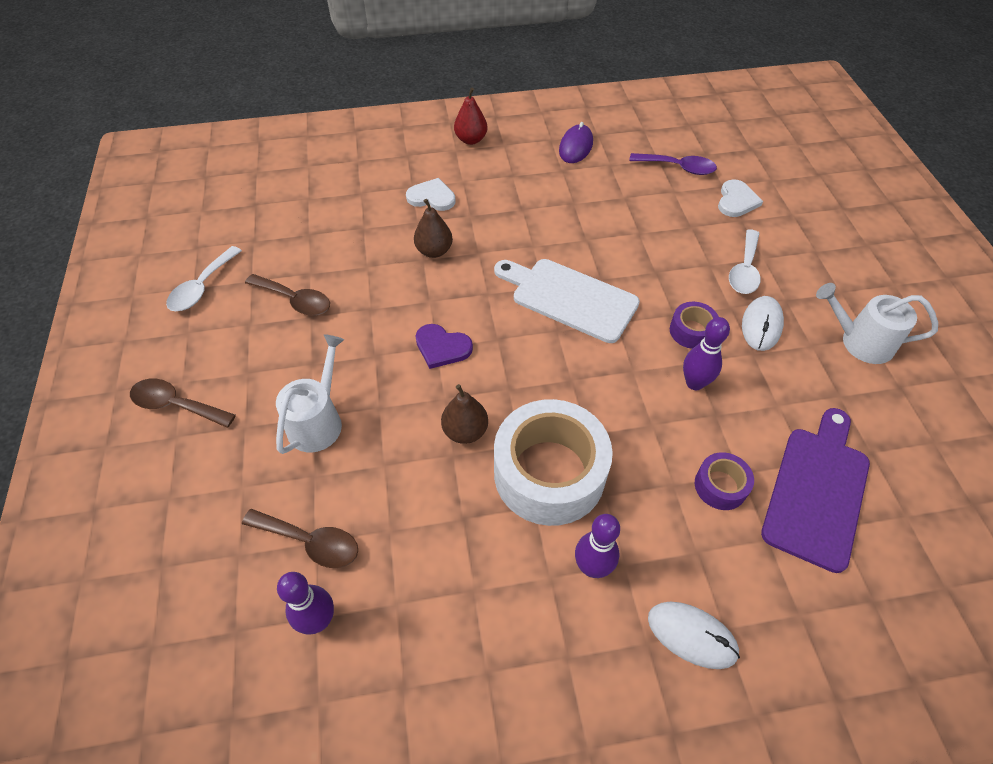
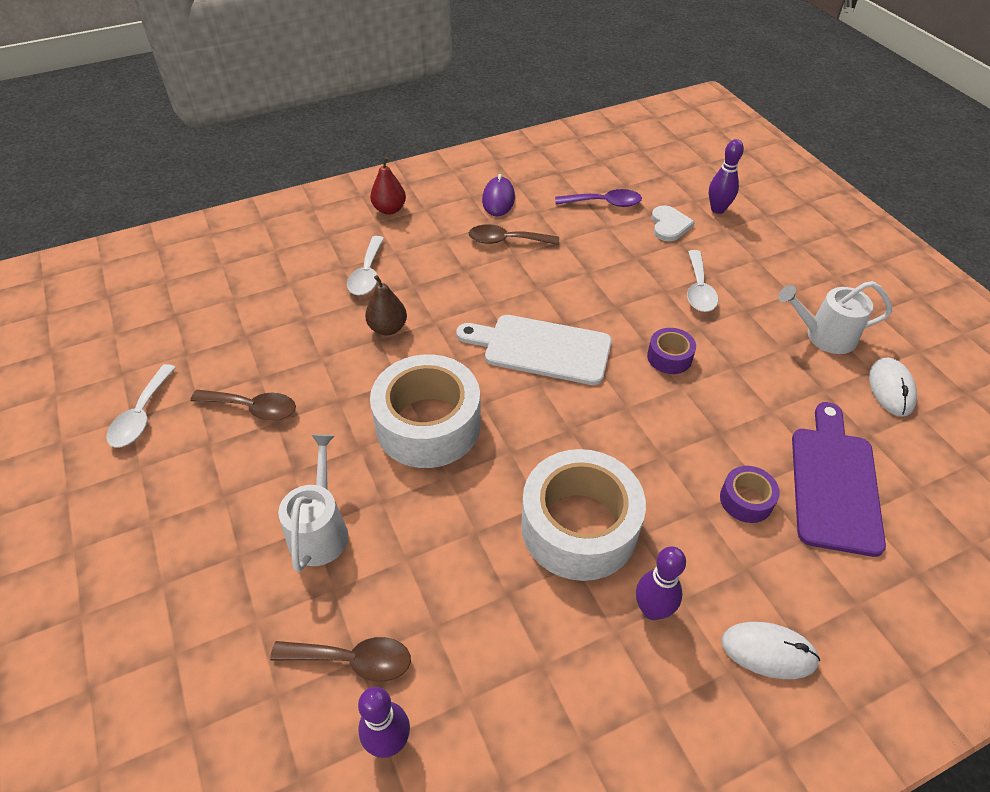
camera: 15 degrees left, 5 degrees down
brown spoon [130,379,236,428] -> brown spoon moved to [469,224,559,245]
white heart [406,178,456,211] -> white spoon [347,236,384,295]
purple heart [416,324,473,369] -> white tape [370,354,481,468]
brown pear [441,384,488,444] -> none
purple bowling pin [683,317,730,390] -> purple bowling pin moved to [709,139,744,214]
white mouse [742,296,784,351] -> white mouse moved to [869,358,917,417]

